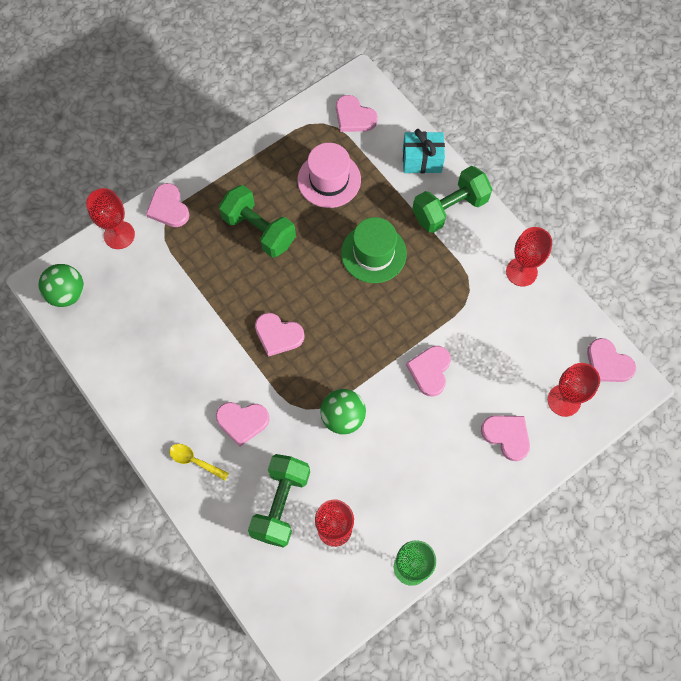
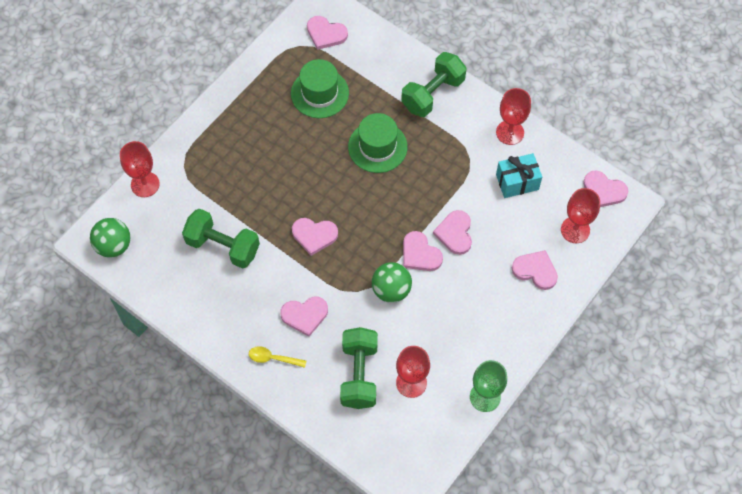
camera: 15 degrees left, 5 degrees down
pink heart [146,183,189,227] -> pink heart moved to [403,231,443,271]
green dumbbell [219,185,296,258] -> green dumbbell moved to [182,209,260,269]
pink hat [298,143,361,208] -> green hat [291,59,349,118]
turquoise gift [403,129,445,173] -> turquoise gift moved to [496,153,542,198]

